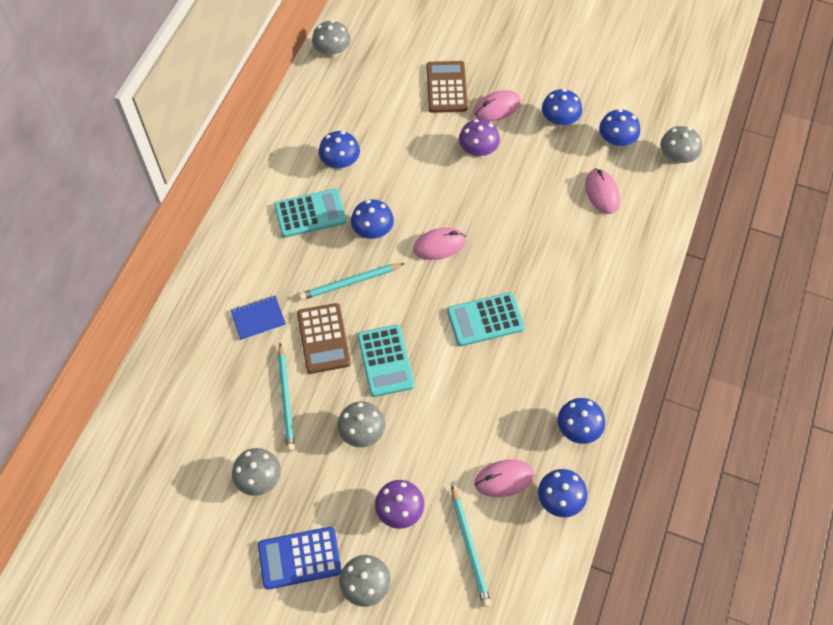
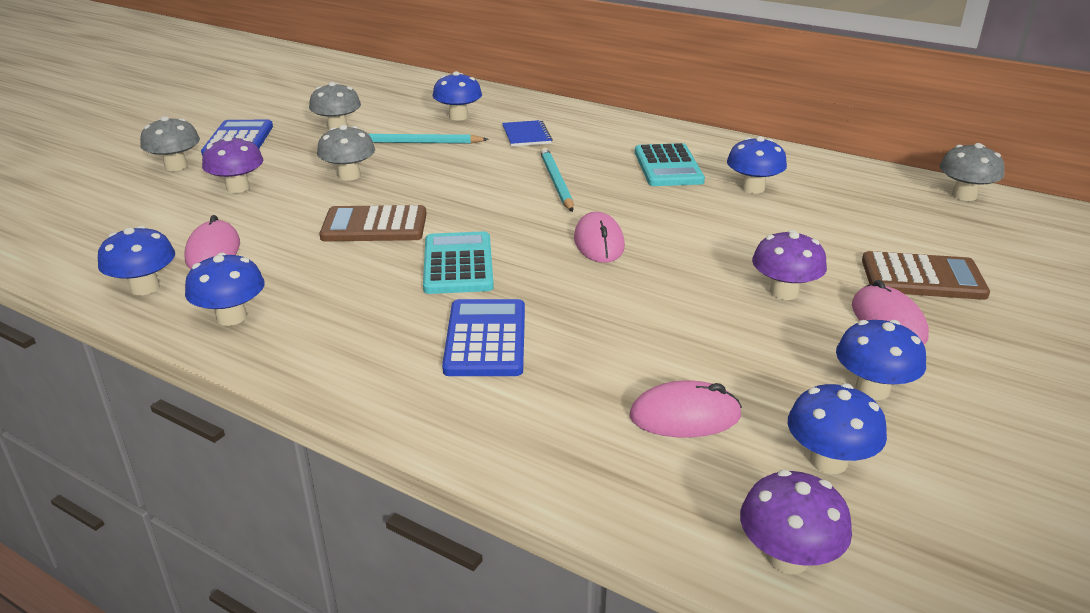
camera: 100 degrees right, 30 degrees down
brown calculator [297,303,351,374] -> brown calculator moved to [320,205,426,241]
blue mushroom [351,199,394,239] -> blue mushroom moved to [433,71,482,121]
turquoise calculator [358,325,415,397] -> none
turquoise pencil [451,486,491,607] -> none
grey mushroom [660,126,702,164] -> purple mushroom [740,470,852,574]
none -> blue calculator [442,299,525,376]

